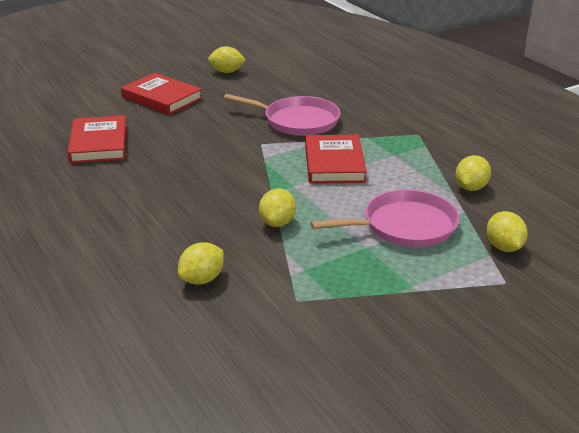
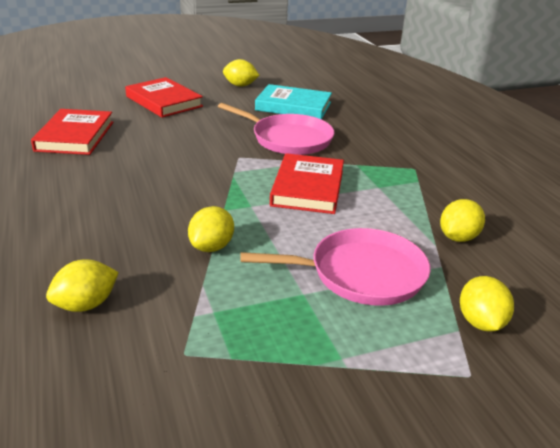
camera: 10 degrees right, 0 degrees up
none -> turquoise book [255,84,332,120]

